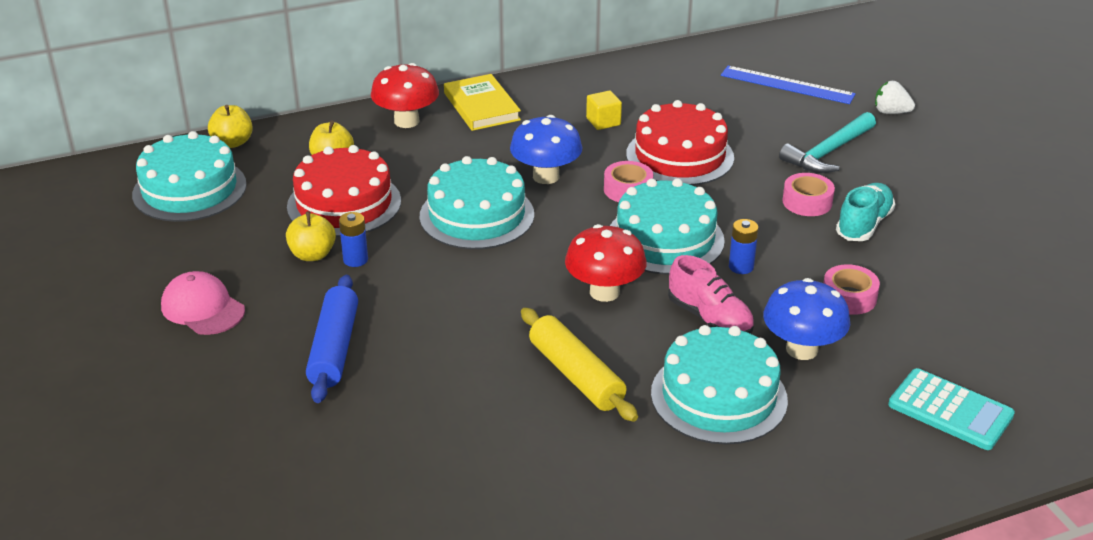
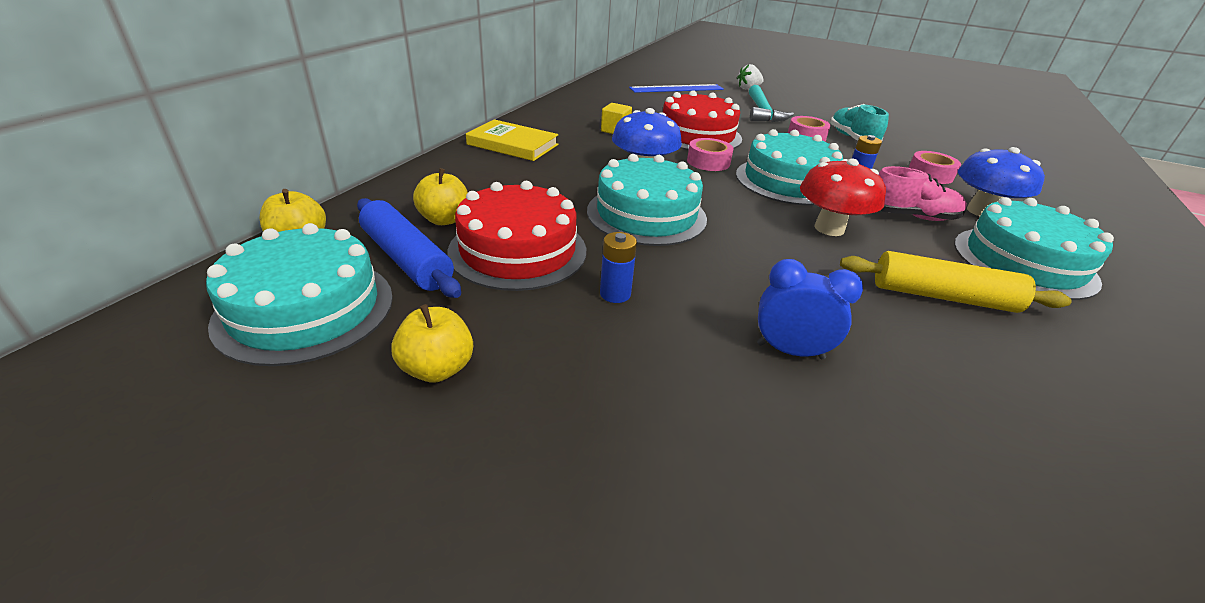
camera: 45 degrees left, 0 degrees up
pink cap [161,271,245,335] -> none
yellow apple [286,211,336,261] -> yellow apple moved to [391,304,473,383]
blue rolling pin [306,275,358,403] -> blue rolling pin moved to [357,198,461,298]
red mushroom [371,63,439,128] -> none
turquoise calculator [888,368,1015,450] -> none
none -> blue clock [757,259,863,359]

